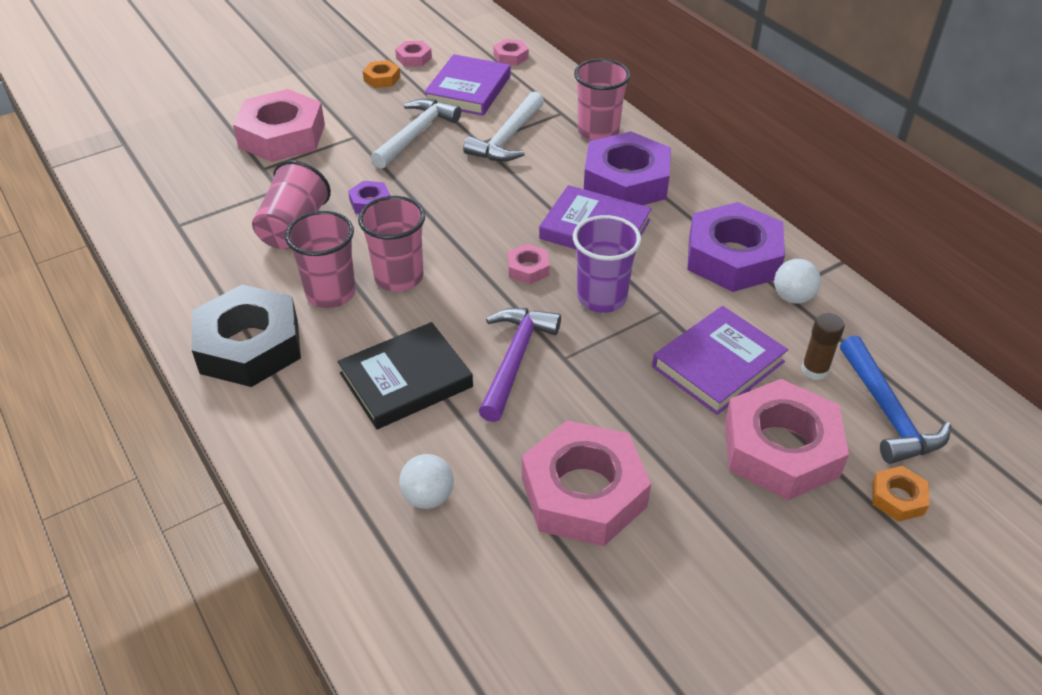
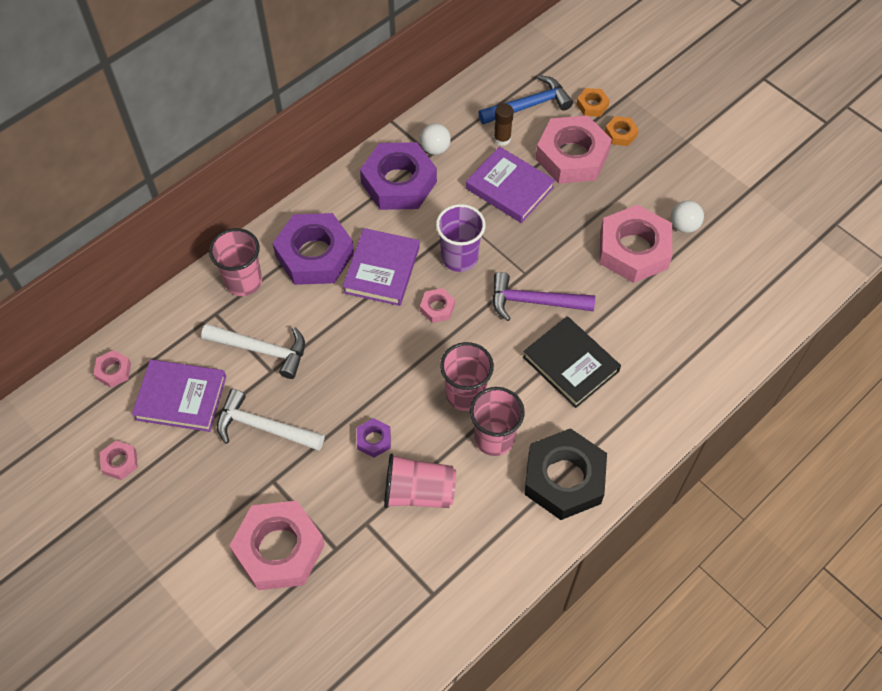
camera: 100 degrees left, 15 degrees up
orange nut [363,60,400,88] -> orange nut moved to [605,116,639,146]
white ball [399,454,454,509] -> white ball moved to [671,200,704,233]

